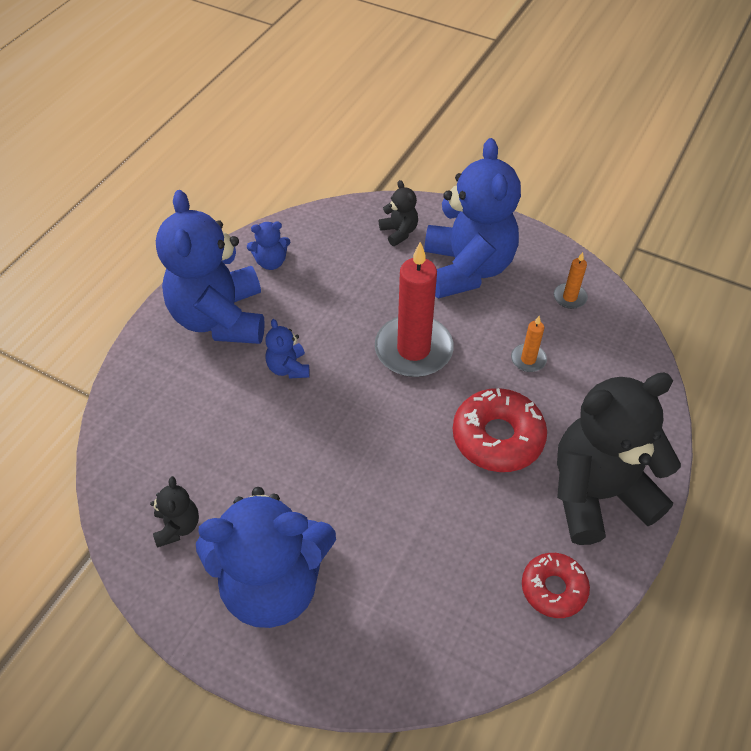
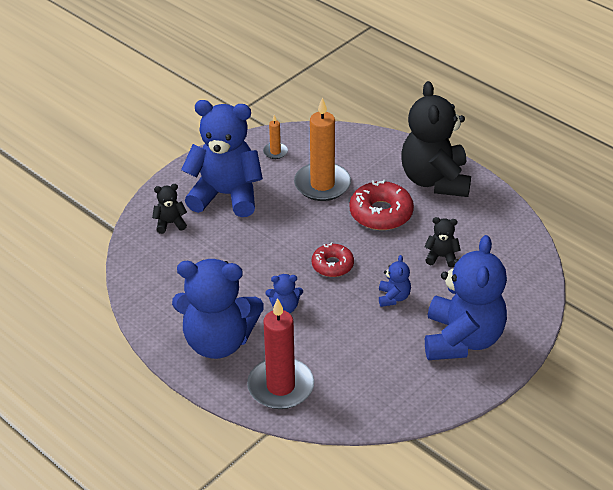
camera: 75 degrees left, 10 degrees down
black teddy bear [150,476,199,548] -> black teddy bear moved to [424,217,461,267]
blue teddy bear [247,222,291,270] -> blue teddy bear moved to [379,255,411,307]
red candle [375,242,454,377] -> red candle moved to [247,298,314,409]
orange candle [511,316,547,372] -> orange candle [294,97,351,201], size x2.22
red donut [522,553,590,618] -> red donut moved to [312,242,354,277]

